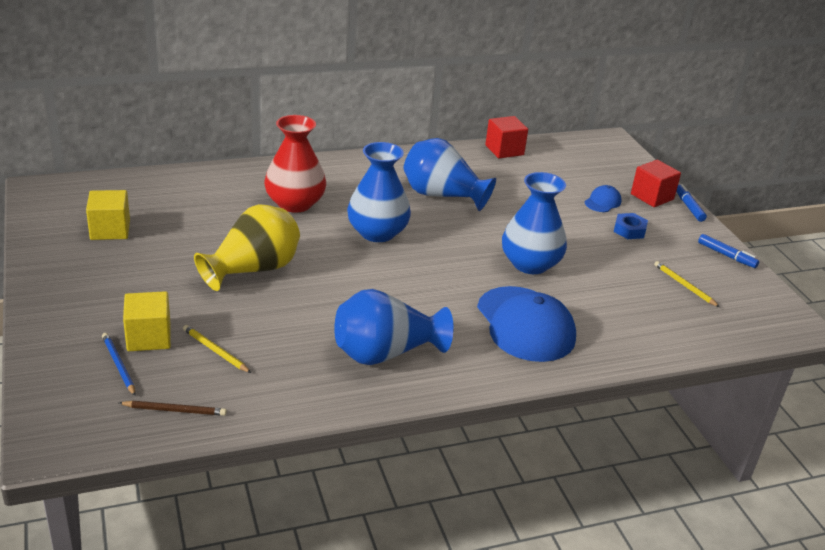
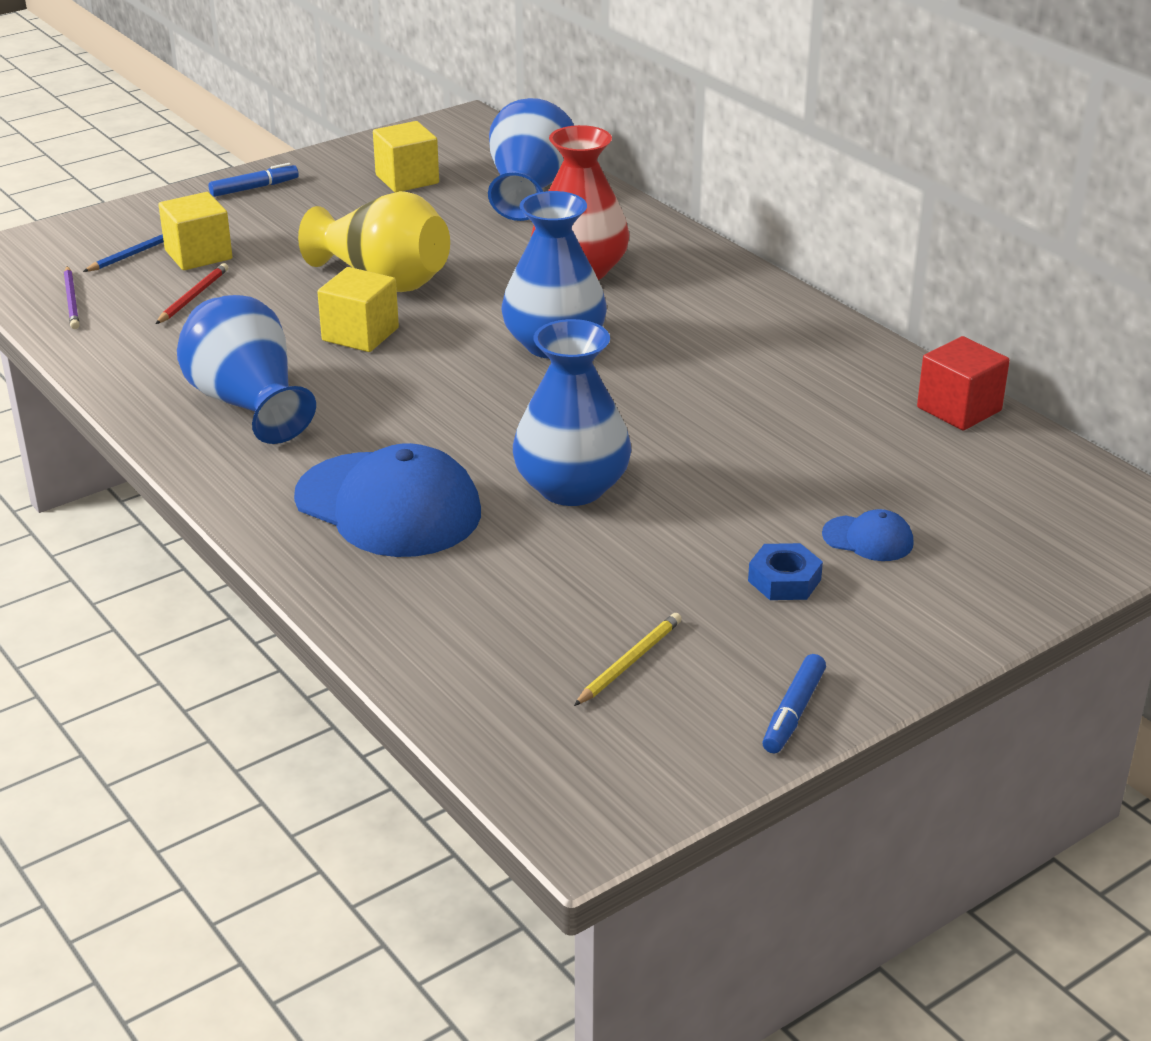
camera: 75 degrees right, 0 degrees up
brown pencil [119,401,227,416] -> purple pencil [64,266,80,329]
yellow pencil [183,325,251,373] -> red pencil [156,263,228,324]
blue vase [404,138,496,211] -> blue vase moved to [488,98,574,221]
blue cap [477,286,576,362] -> blue cap turned 105 degrees counterclockwise [294,443,481,557]
red cube [631,160,681,207] -> none
blue marker [676,184,707,222] -> blue marker moved to [209,163,299,197]
none -> yellow cube [317,267,399,352]

